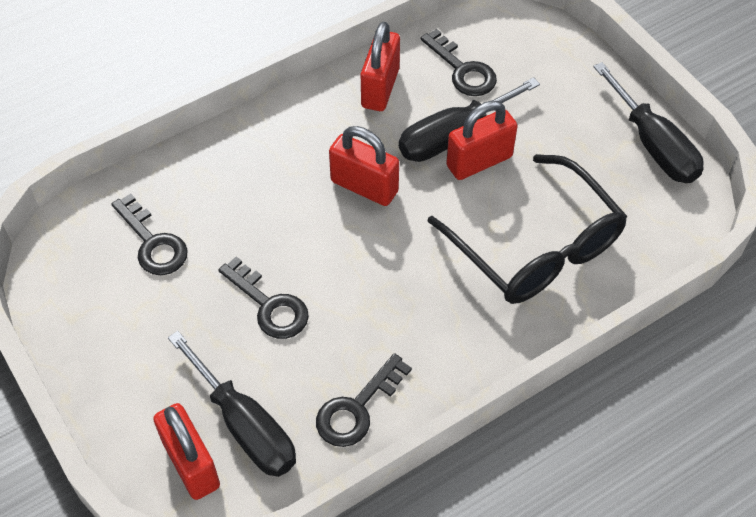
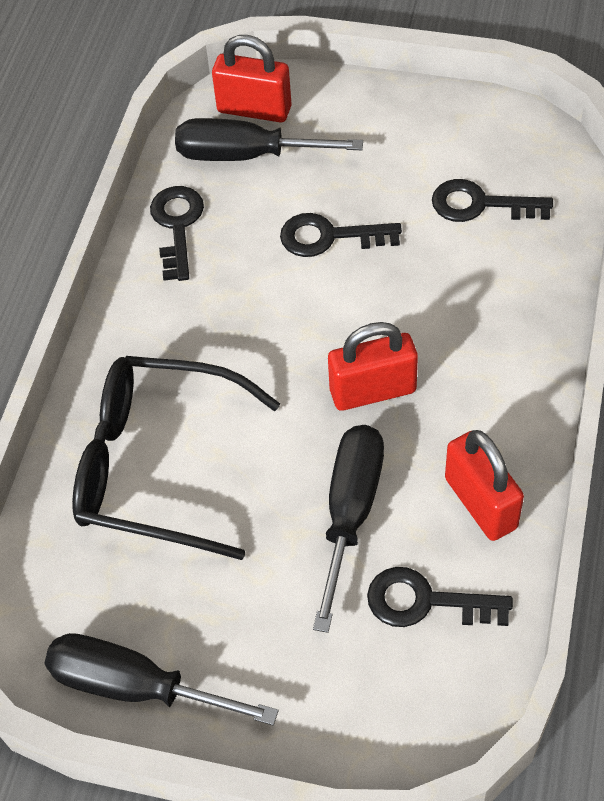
camera: 140 degrees right, 0 degrees up
red padlock [446,100,518,180] -> none

